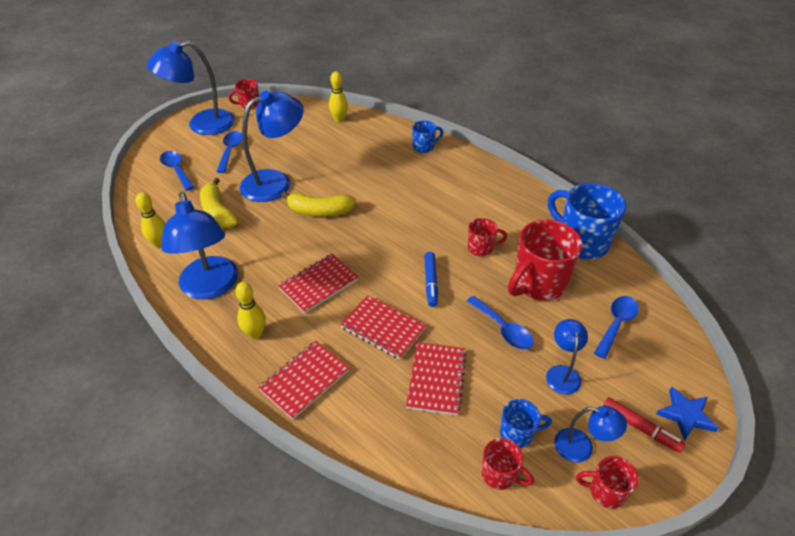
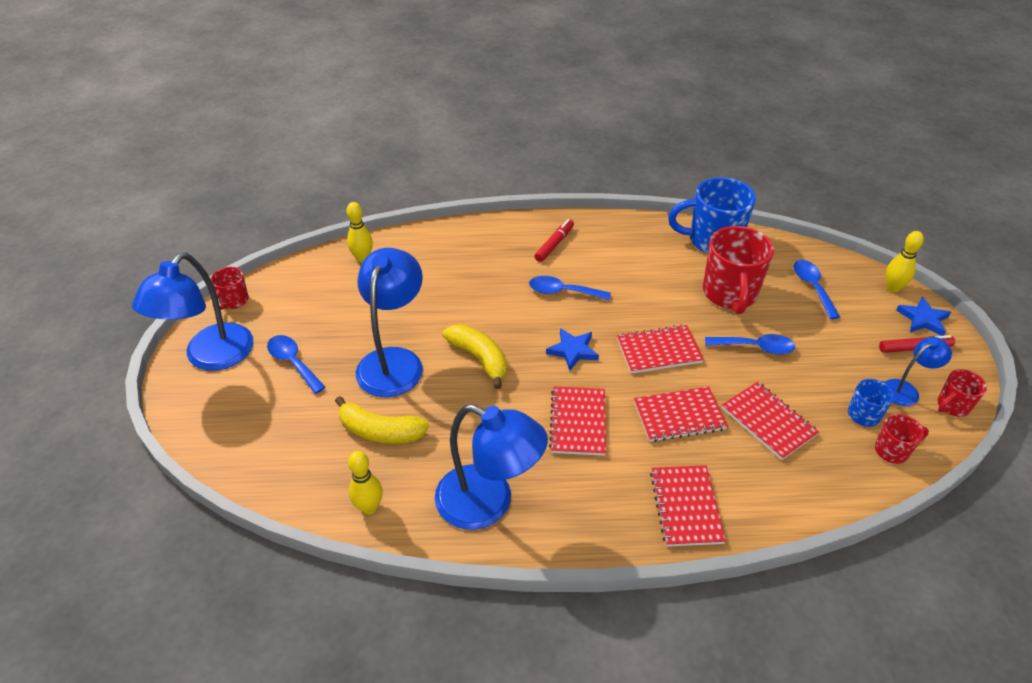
camera: 45 degrees left, 0 degrees up
blue spoon [160,151,194,191] -> blue spoon moved to [529,276,611,300]
yellow bowling pin [235,282,266,339] -> yellow bowling pin moved to [886,231,924,292]
yellow banana [281,191,356,216] -> yellow banana turned 90 degrees counterclockwise [443,324,507,389]
blue mug [412,120,444,153] -> none
blue marker [424,252,438,307] -> red notebook [617,325,704,374]
red mug [468,218,507,256] -> none
blue lamp [546,319,588,395] -> none
none -> red marker [535,219,574,262]
none -> blue star [546,328,599,371]

